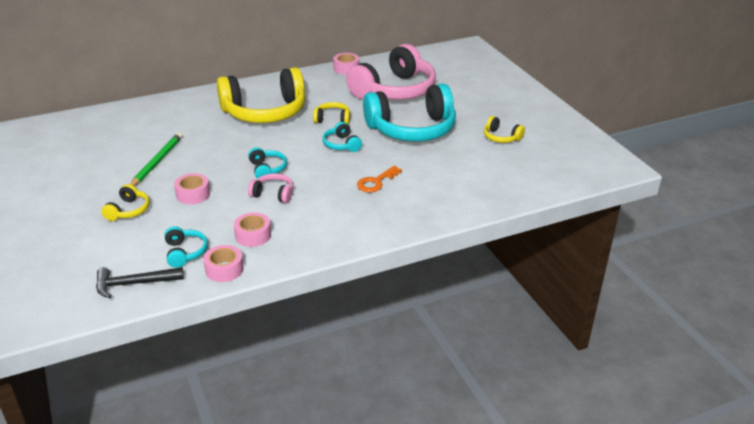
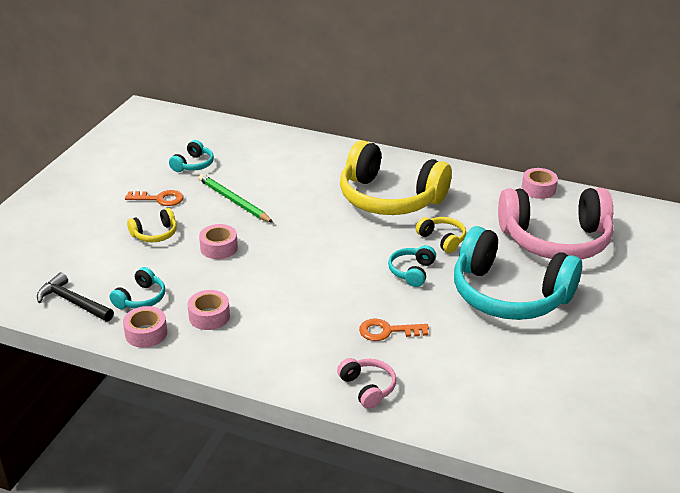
camera: 45 degrees right, 0 degrees up
green pencil [130,133,183,186] -> green pencil turned 105 degrees counterclockwise [198,174,273,223]
turquoise headphones [248,147,287,179] -> turquoise headphones moved to [169,140,214,172]
pink headphones [248,173,293,203] -> pink headphones moved to [337,358,396,409]
yellow headphones [484,116,525,143] -> none
none -> orange key [125,190,184,206]

